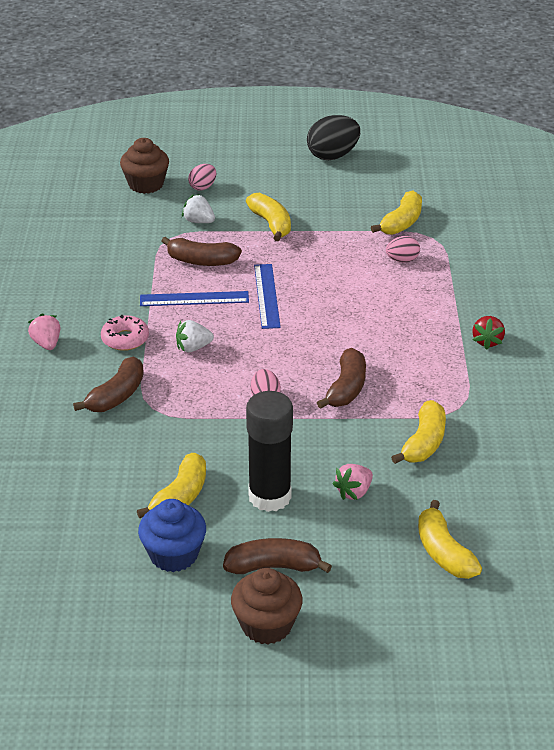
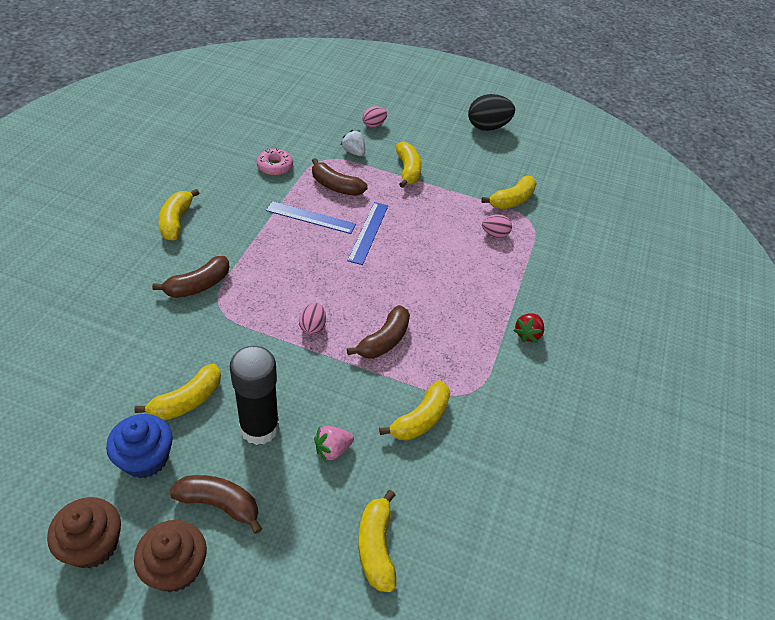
camera: 15 degrees right, 10 degrees up
pink strawberry [28,314,60,350] -> yellow banana [159,189,199,241]
pink donut [101,315,149,351] -> pink donut moved to [257,148,293,176]
brown cupcake [120,138,169,194] -> brown cupcake moved to [47,497,121,568]
white strawberry [176,320,214,352] -> none

